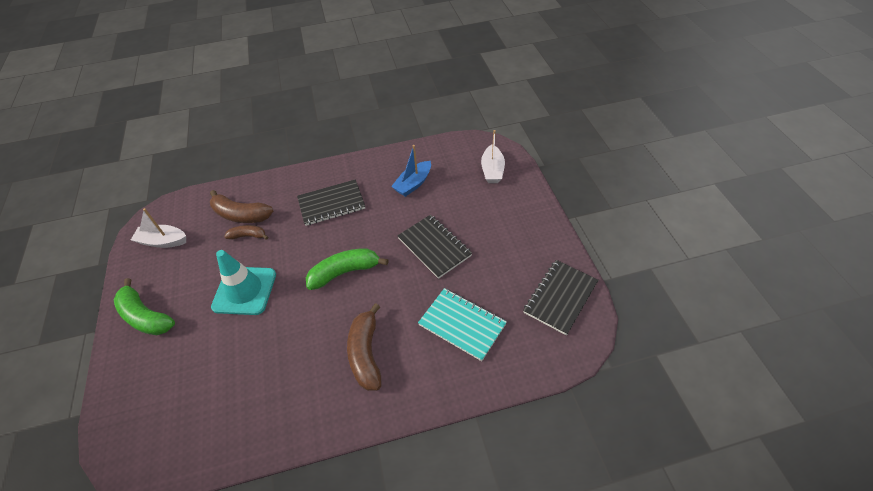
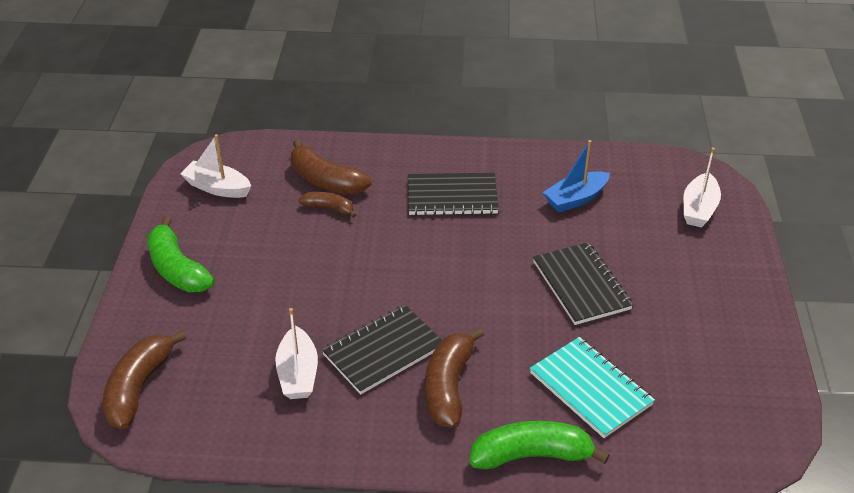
camera: 15 degrees right, 10 degrees down
turquoise traffic cone [211,250,276,315] -> none
green banana [306,248,389,290] -> green banana moved to [469,421,609,469]
black notebook [523,260,598,335] -> black notebook moved to [322,305,442,395]
none -> brown banana [102,330,187,429]
none -> white boat [275,308,318,399]

